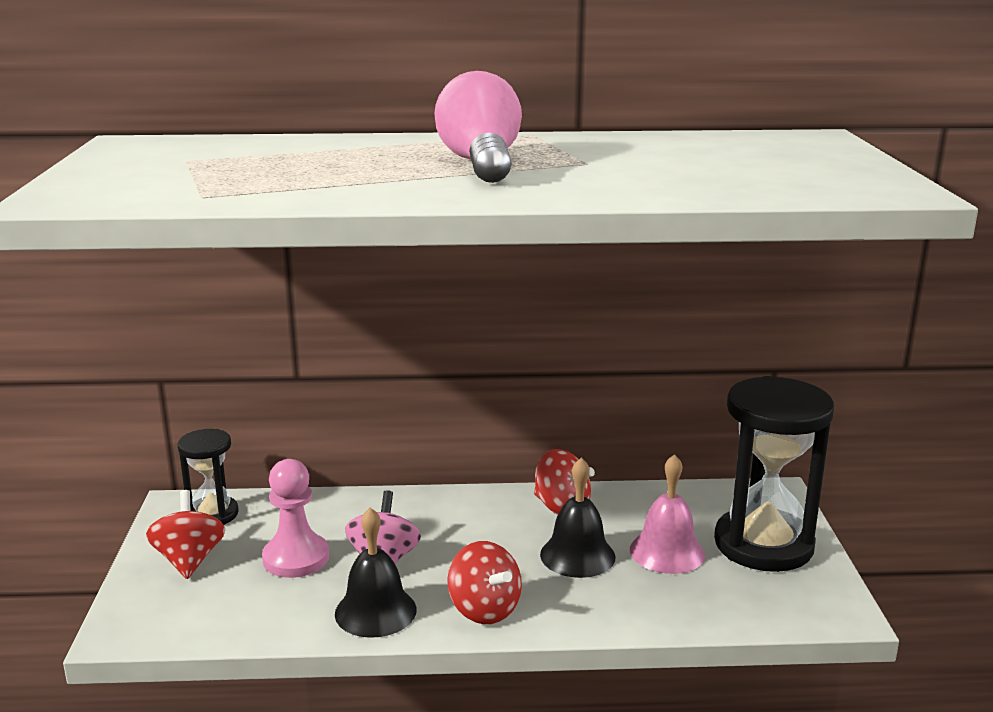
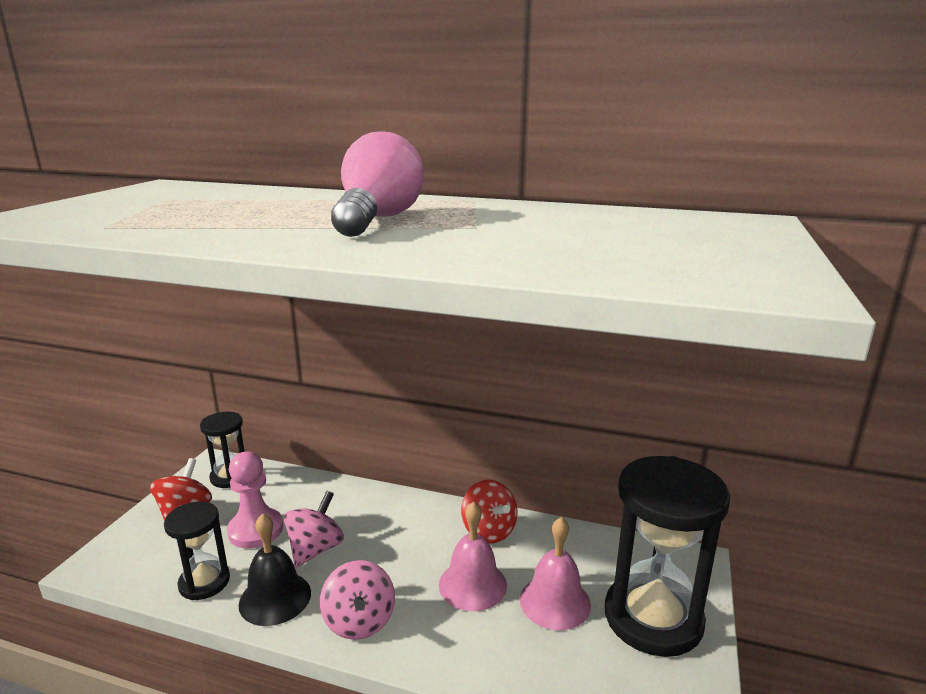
camera: 20 degrees right, 0 degrees up
red spinning top [447,541,522,624] -> pink spinning top [320,560,395,640]
black bell [540,458,615,578] -> pink bell [439,501,507,611]
none -> black hourglass [164,501,230,600]

